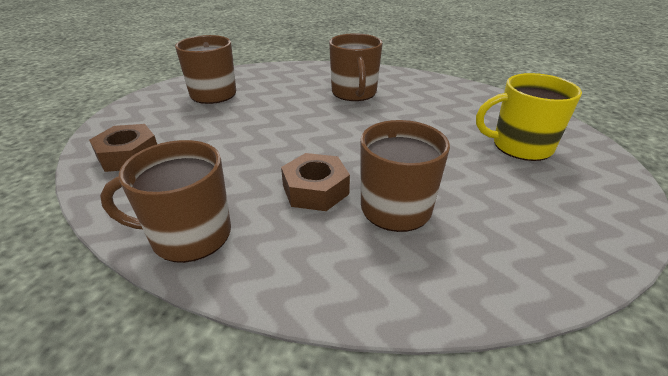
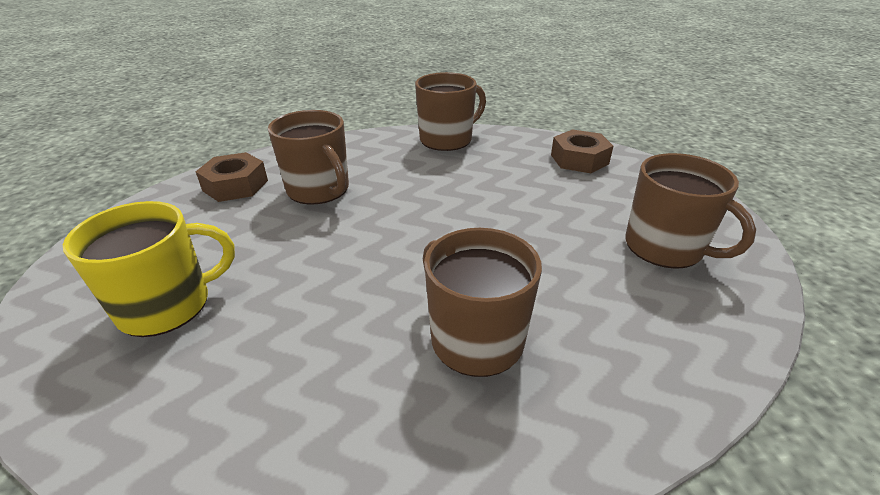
camera: 150 degrees right, 0 degrees up
brown nut [281,153,350,211] -> brown nut moved to [196,152,268,202]

